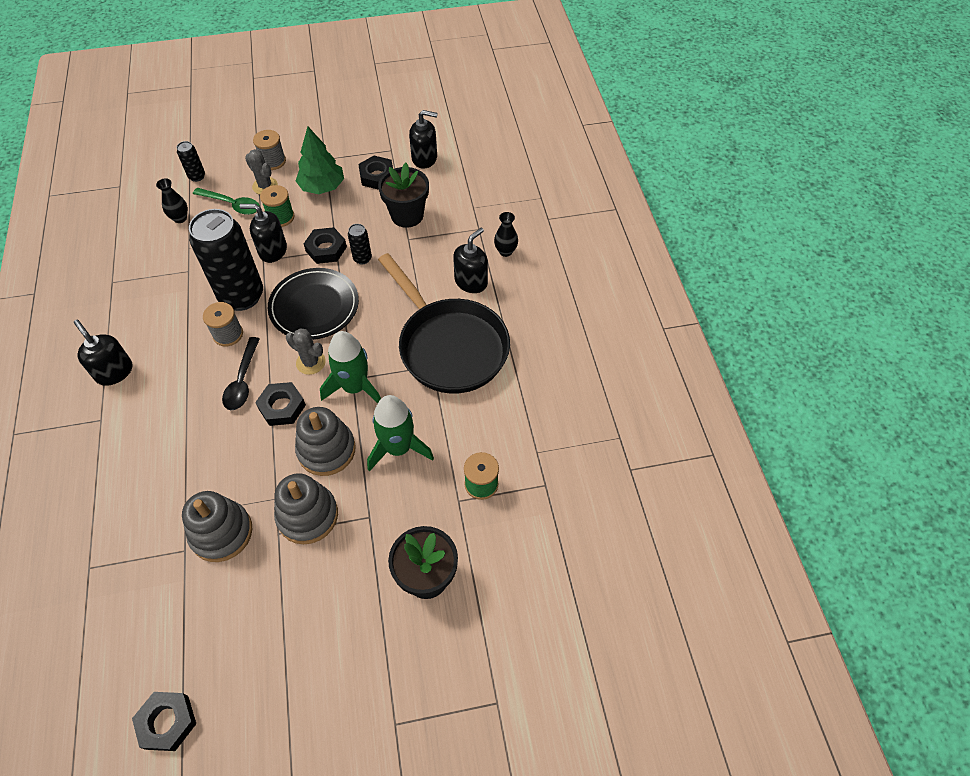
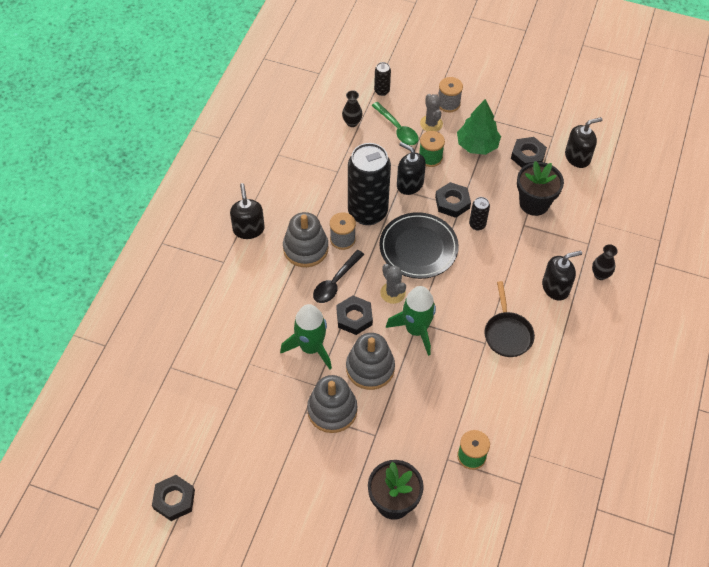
camera: 30 degrees right, 0 degrees up
grey stacking toy [182,491,252,562] -> grey stacking toy moved to [283,212,329,267]
green rocket [367,395,434,472] -> green rocket moved to [280,304,332,370]
black pan [378,253,510,394] -> black pan [485,281,535,357], size x0.51
black soap dispenser [409,110,438,168] -> black soap dispenser turned 60 degrees counterclockwise [565,117,602,168]

